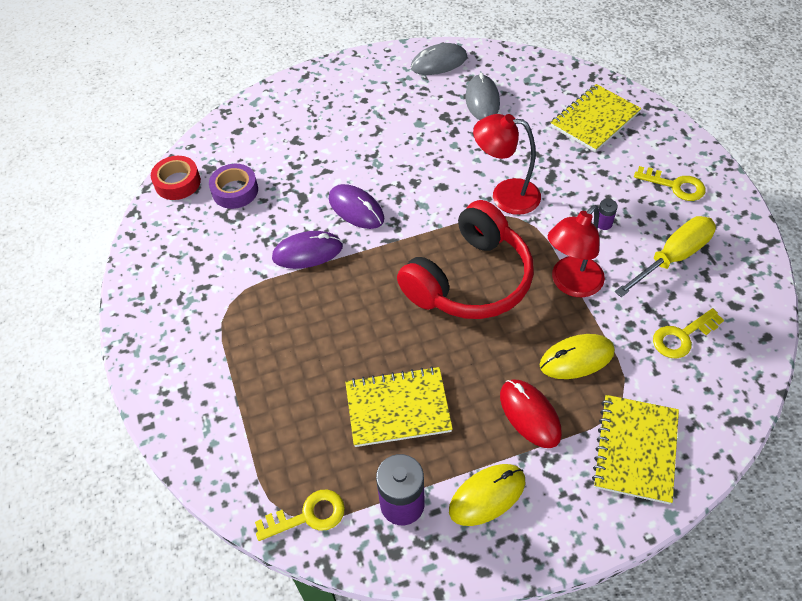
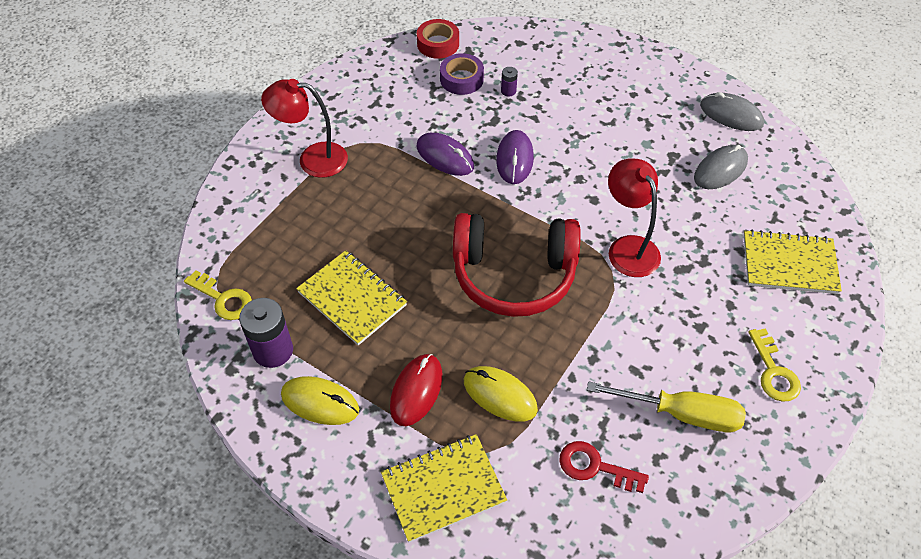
camera: 50 degrees right, 0 degrees up
red lamp [548,205,605,297] -> red lamp moved to [261,79,348,178]
purple battery [598,199,618,230] -> purple battery moved to [501,67,518,96]
yellow key [653,308,724,358] -> red key [559,441,649,493]

